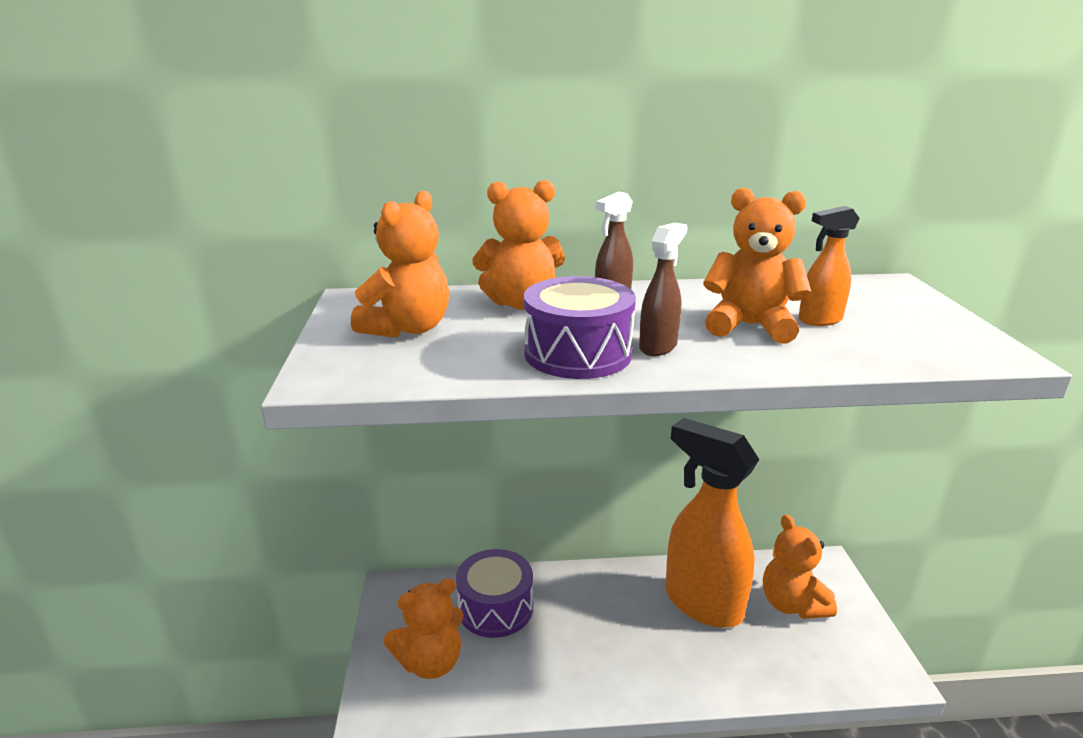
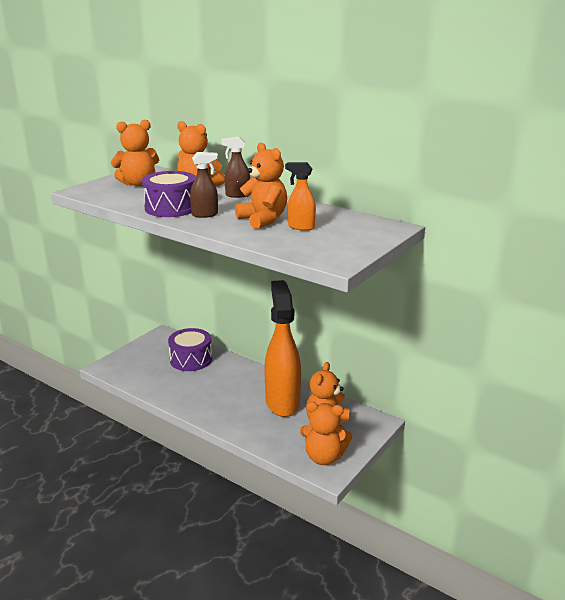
camera: 40 degrees right, 0 degrees up
orange teddy bear [383,578,464,679] -> orange teddy bear moved to [300,402,352,465]

